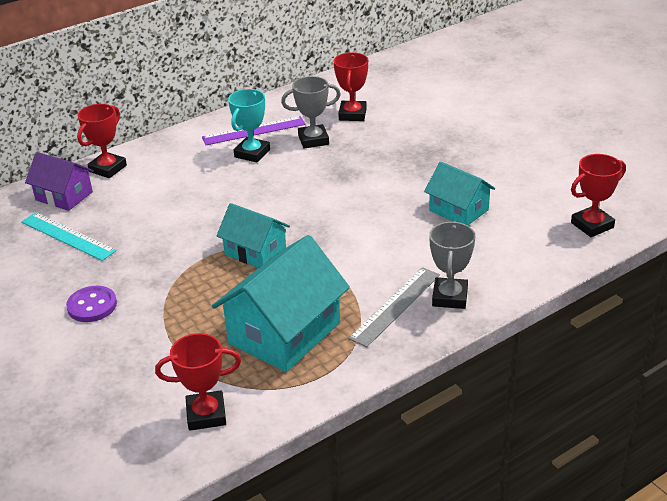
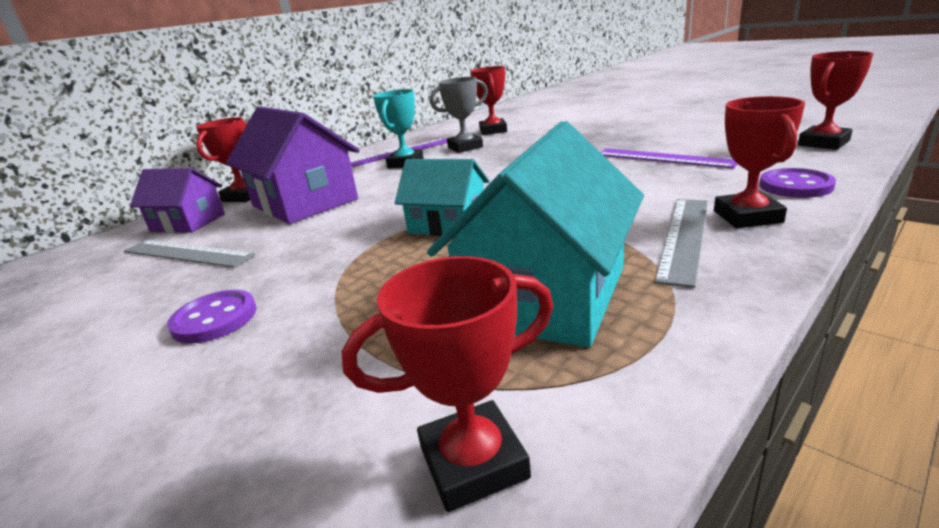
camera: 10 degrees left, 10 degrees down
turquoise ruler [21,212,117,261] -> grey ruler [124,240,255,268]
turquoise house [424,161,495,225] -> purple ruler [600,148,738,169]
grey trophy [429,221,475,309] -> red trophy [714,96,805,228]
none -> purple house [226,107,360,224]
none -> purple button [759,168,836,198]

